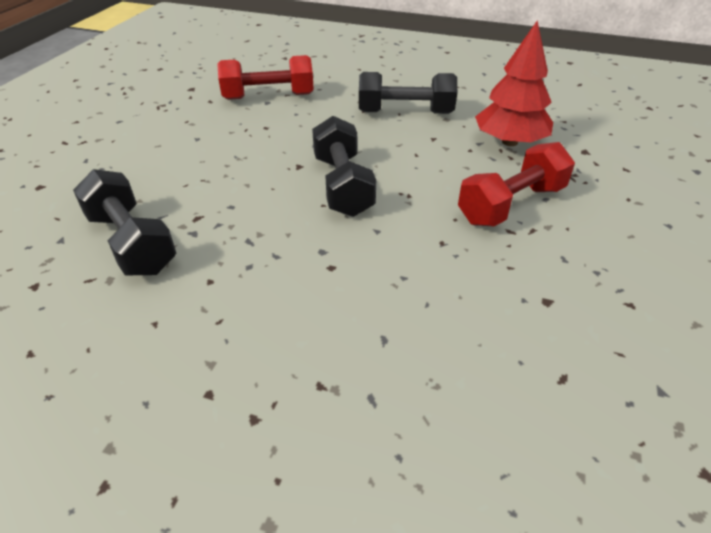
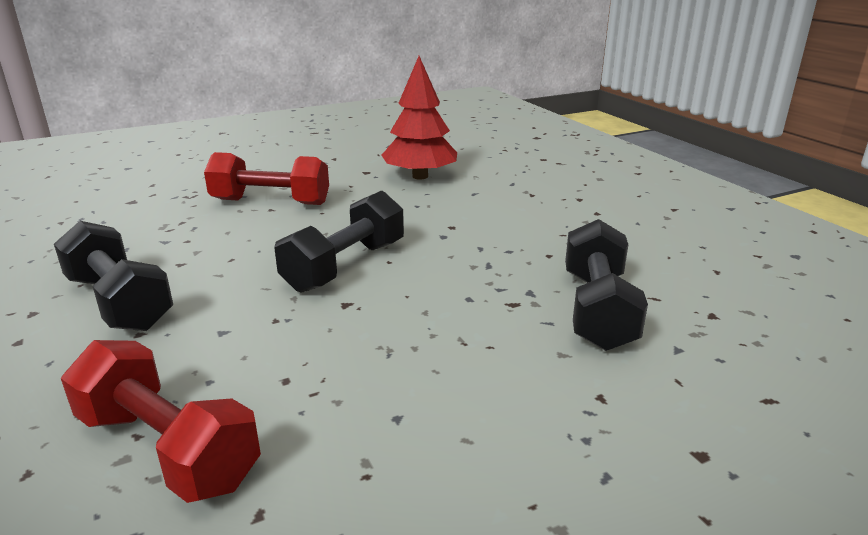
camera: 135 degrees left, 15 degrees down
red tree [475,21,553,146] -> red tree moved to [381,56,457,180]

